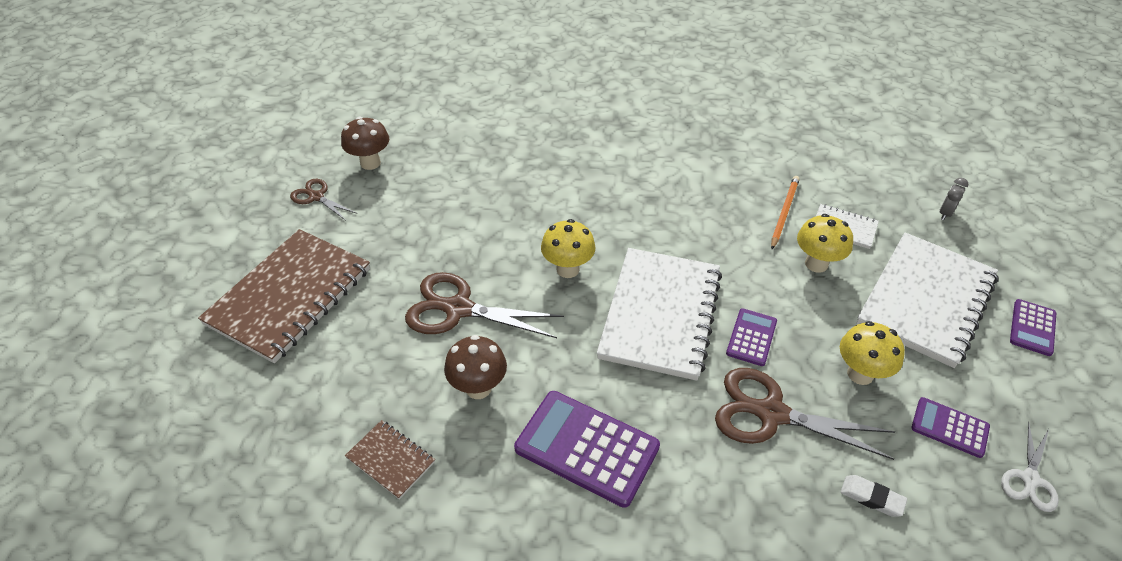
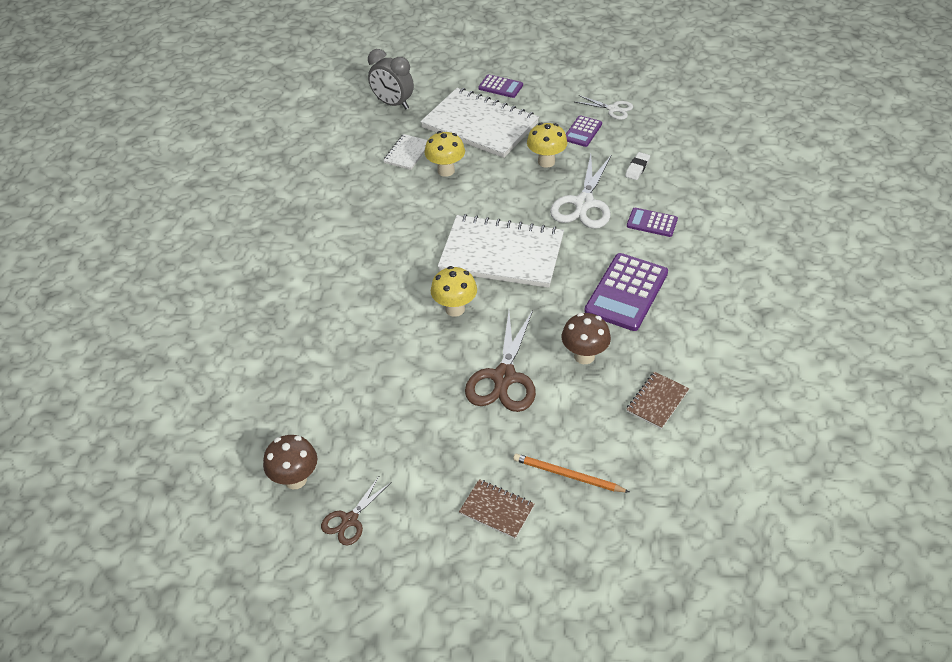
camera: 90 degrees left, 0 degrees up
brown notebook [198,229,370,363] -> brown notebook [459,479,535,539], size x0.45
brown scissors [715,368,895,460] -> white scissors [550,154,612,229]
purple calculator [726,308,777,366] -> purple calculator moved to [627,208,678,237]
orange pencil [771,176,800,249] -> orange pencil moved to [513,454,629,492]
grey clock [940,178,968,220] -> grey clock [368,49,414,109], size x1.96

